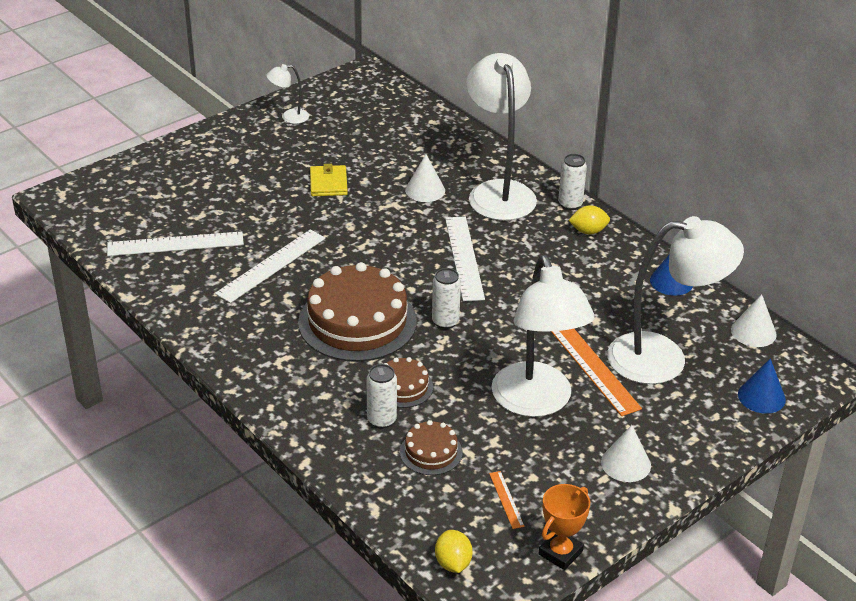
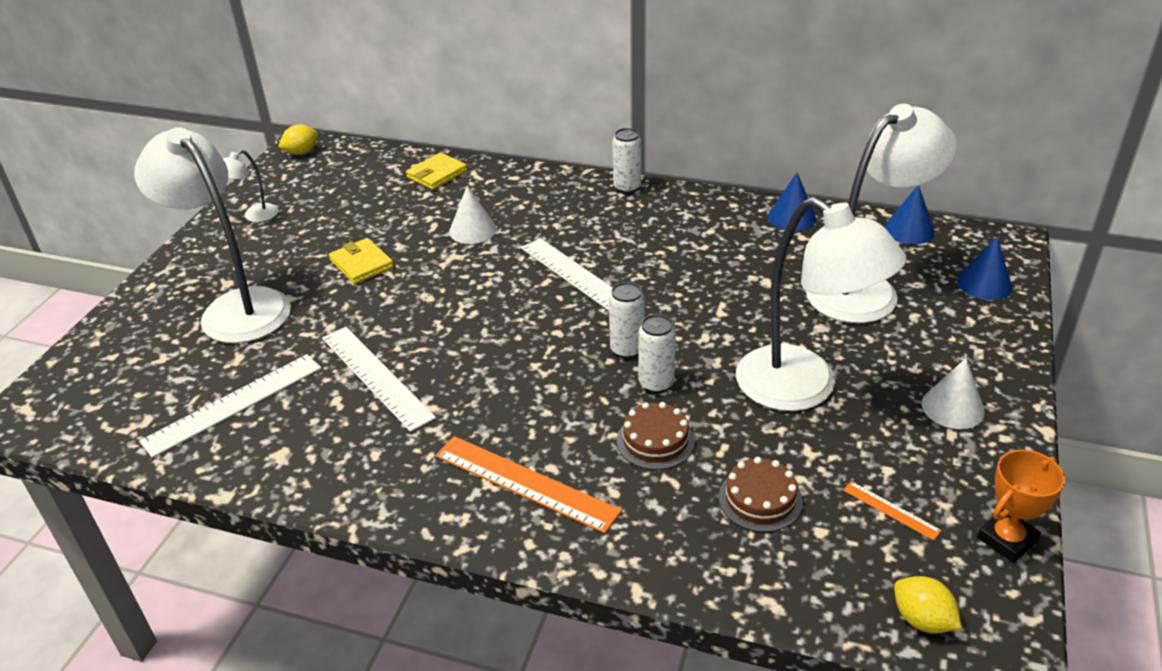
camera: 30 degrees left, 0 degrees up
white ruler [215,229,326,303] -> white ruler turned 45 degrees counterclockwise [322,327,436,432]
brown cake [298,262,417,362] -> none
white can [366,364,397,429] -> white can moved to [639,314,676,394]
white lamp [466,53,537,221] -> white lamp moved to [134,127,291,343]
orange trophy [538,484,590,570] -> orange trophy turned 45 degrees clockwise [977,449,1065,563]
orange ruler [551,329,642,416] -> orange ruler moved to [435,436,622,533]
yellow lemon [568,205,610,234] -> yellow lemon moved to [278,125,318,155]
white cone [731,294,777,347] -> blue cone [884,186,935,245]
none -> yellow wallet [406,152,467,190]

